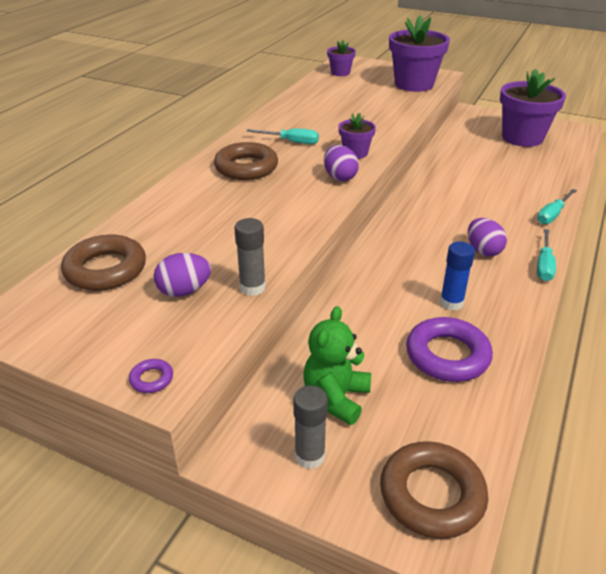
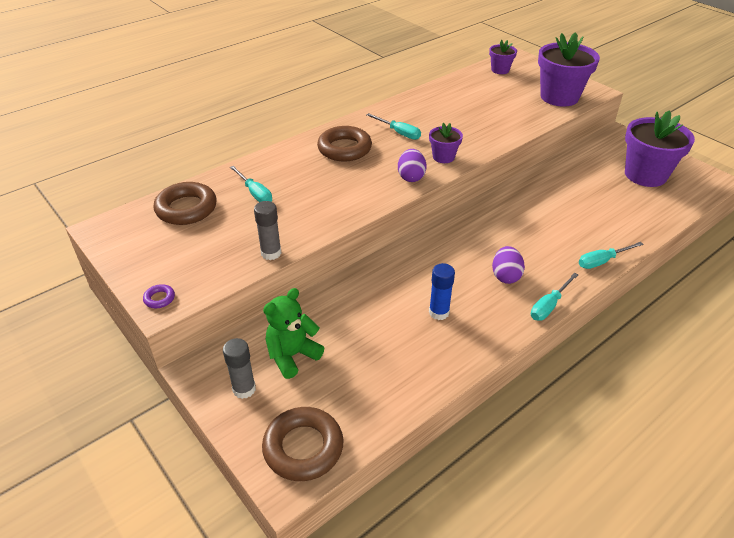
camera: 25 degrees right, 5 degrees up
purple egg [154,253,211,297] -> none
purple ring [406,317,493,382] -> none
none -> turquoise screwdriver [230,166,272,202]

